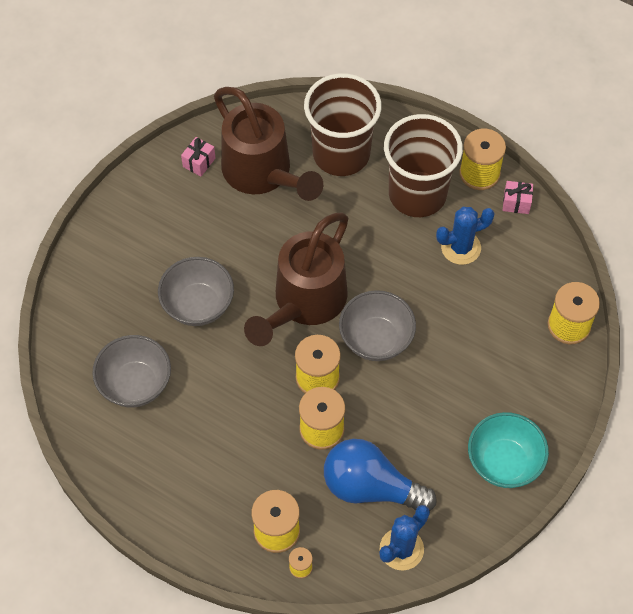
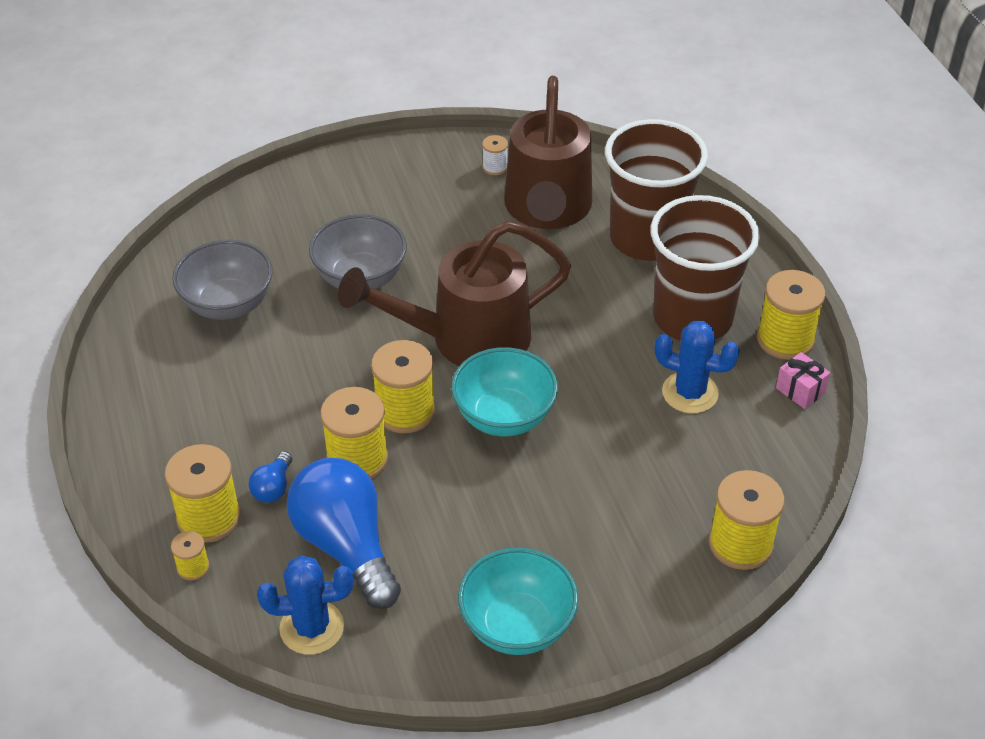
camera: 40 degrees right, 15 degrees down
pink gift [181,137,215,176] -> white spool [482,135,508,175]
grey bowl [339,290,416,361] -> turquoise bowl [451,347,558,436]
none -> blue light bulb [249,451,292,503]

